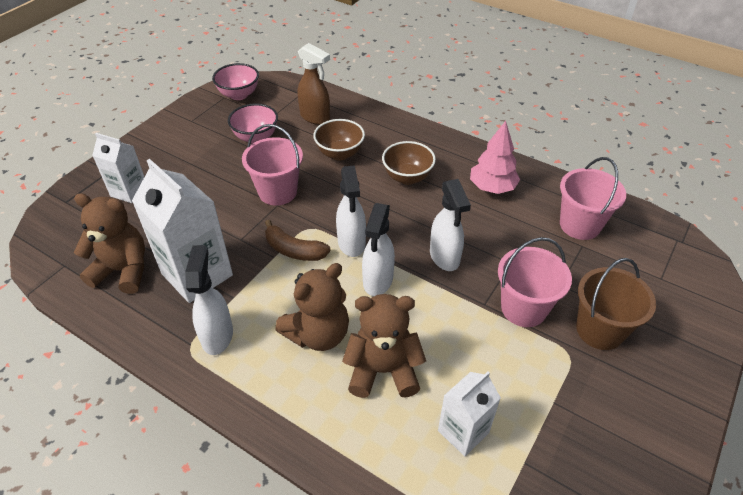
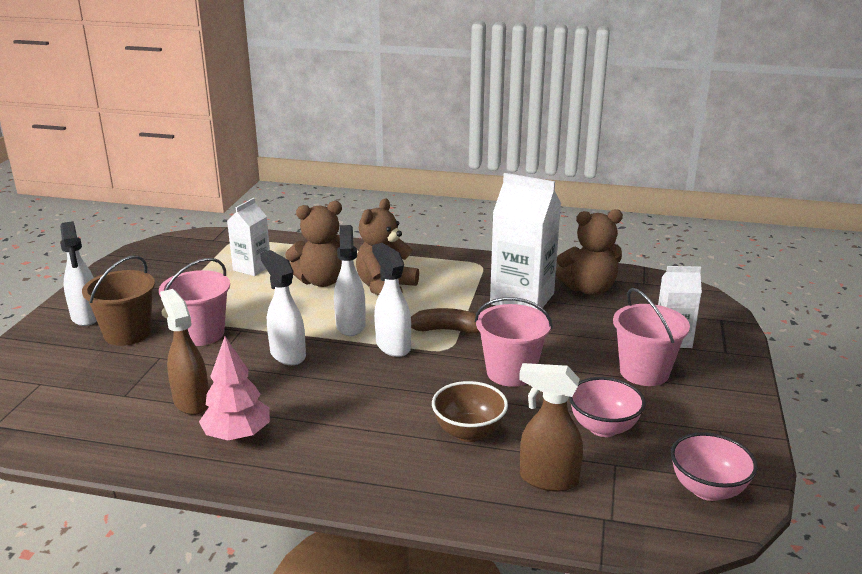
camera: 160 degrees right, 20 degrees down
white spray bottle [185,245,233,355] -> white spray bottle moved to [60,221,97,326]
brown bowl [382,141,436,185] -> none
pink bucket [560,157,626,240] -> pink bucket moved to [613,288,690,386]
none -> brown spray bottle [160,289,209,415]

